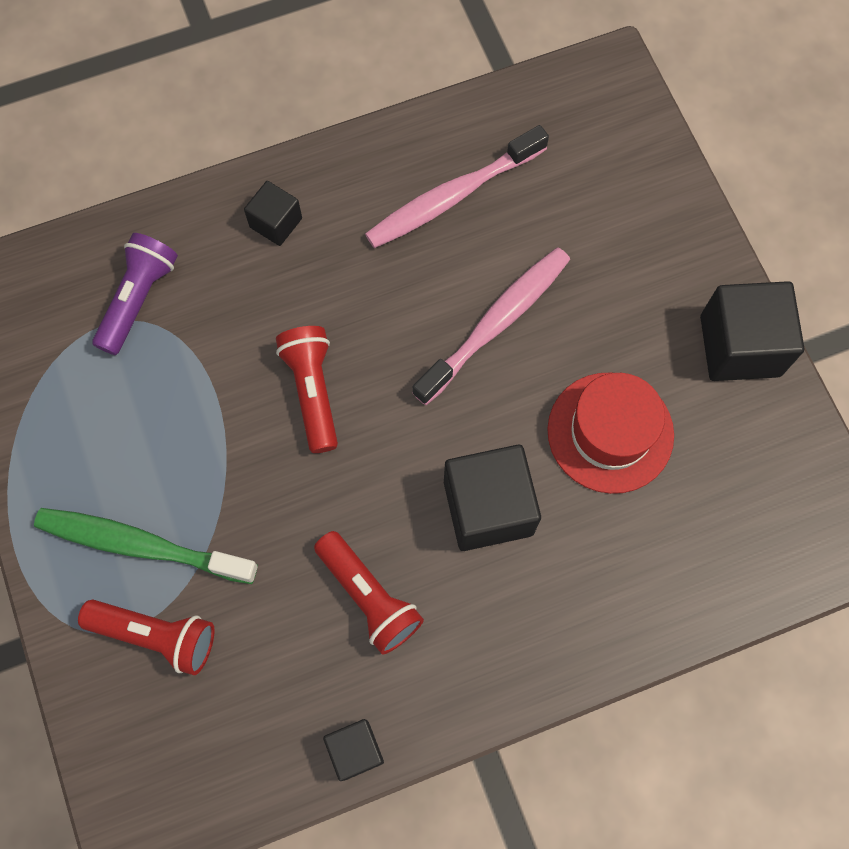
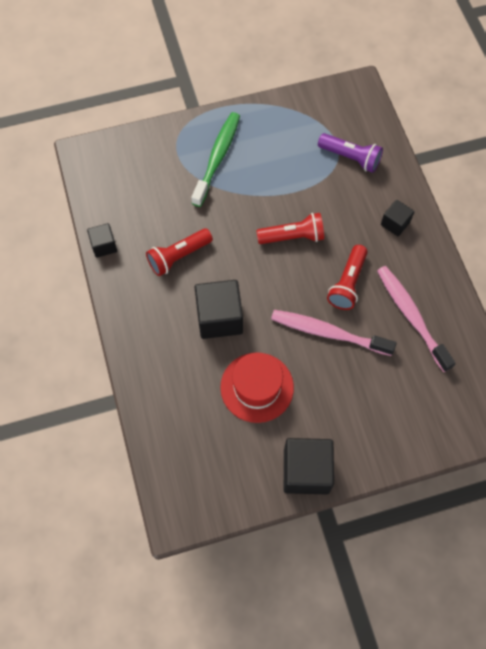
camera: 95 degrees right, 5 degrees down
red flashlight [78,600,215,675] -> red flashlight moved to [327,245,368,310]
pink toothbrush [412,247,570,405] -> pink toothbrush turned 150 degrees clockwise [271,310,396,356]

